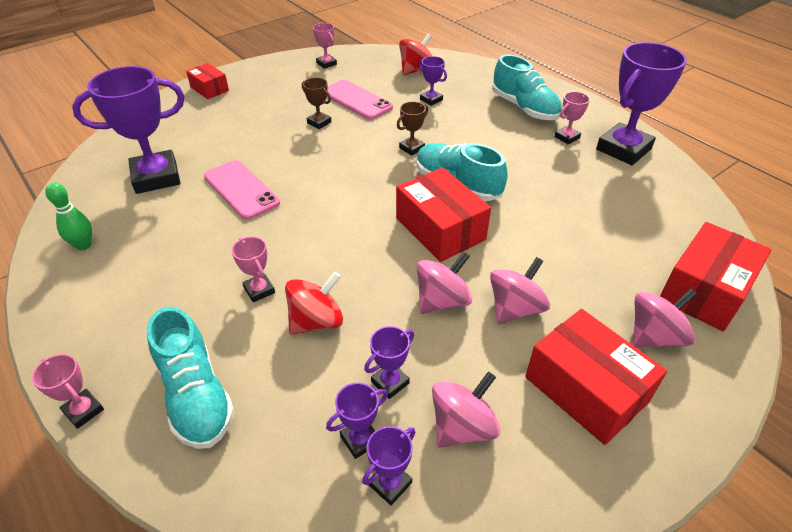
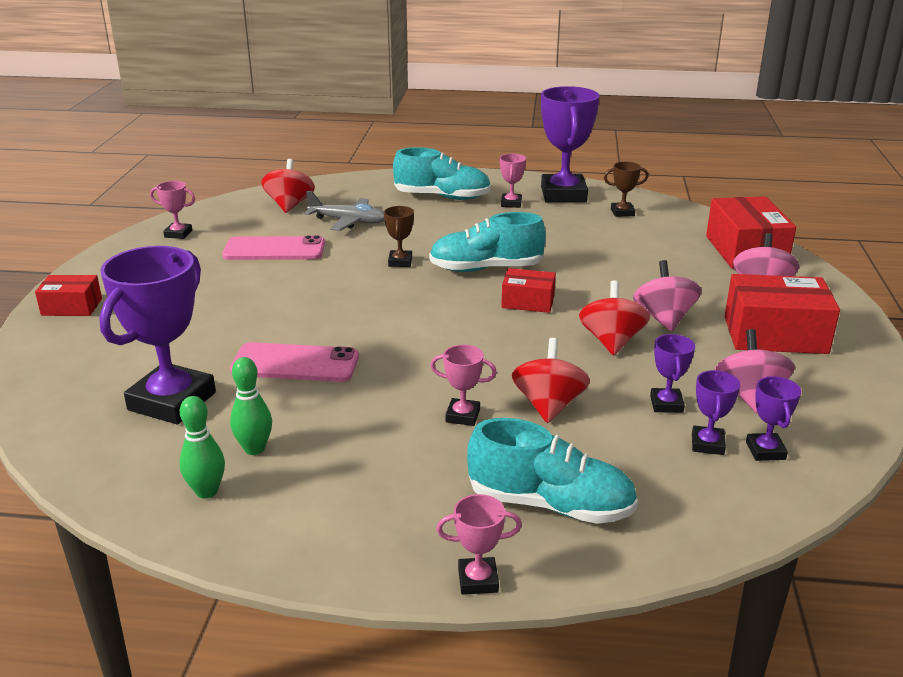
camera: 45 degrees left, 15 degrees down
brown trophy [302,77,331,129] -> brown trophy moved to [604,162,649,217]
red box [396,167,491,262] -> red box [501,268,556,313], size x0.57
pink spinning top [417,252,472,314] -> red spinning top [579,280,650,356]
purple trophy [419,56,447,106] -> grey plane [304,191,385,231]
none -> green bowling pin [230,357,272,455]

